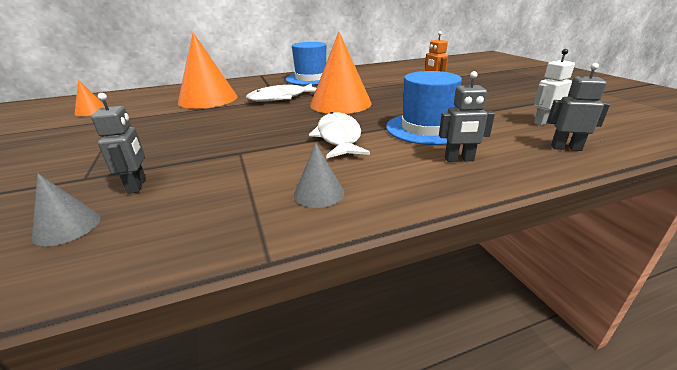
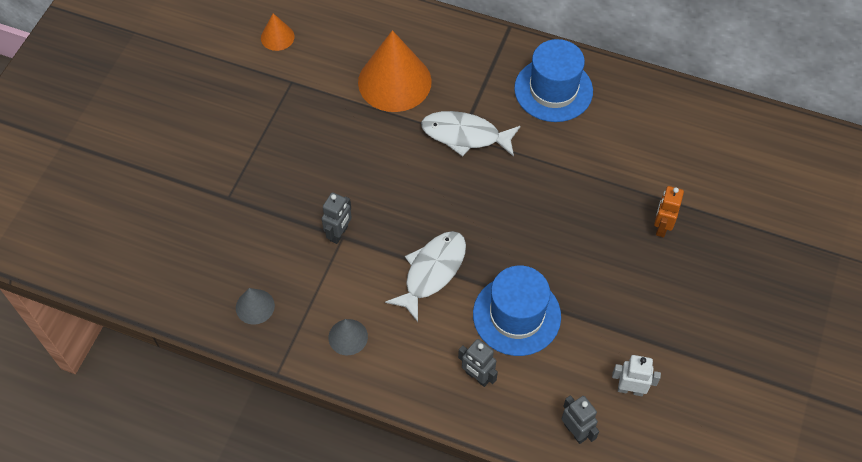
camera: 40 degrees right, 30 degrees up
grey cone [32,174,101,246] -> grey cone moved to [236,288,275,325]
grey robot [91,93,146,194] -> grey robot moved to [322,192,352,244]
orange cone [310,32,372,114] -> none

